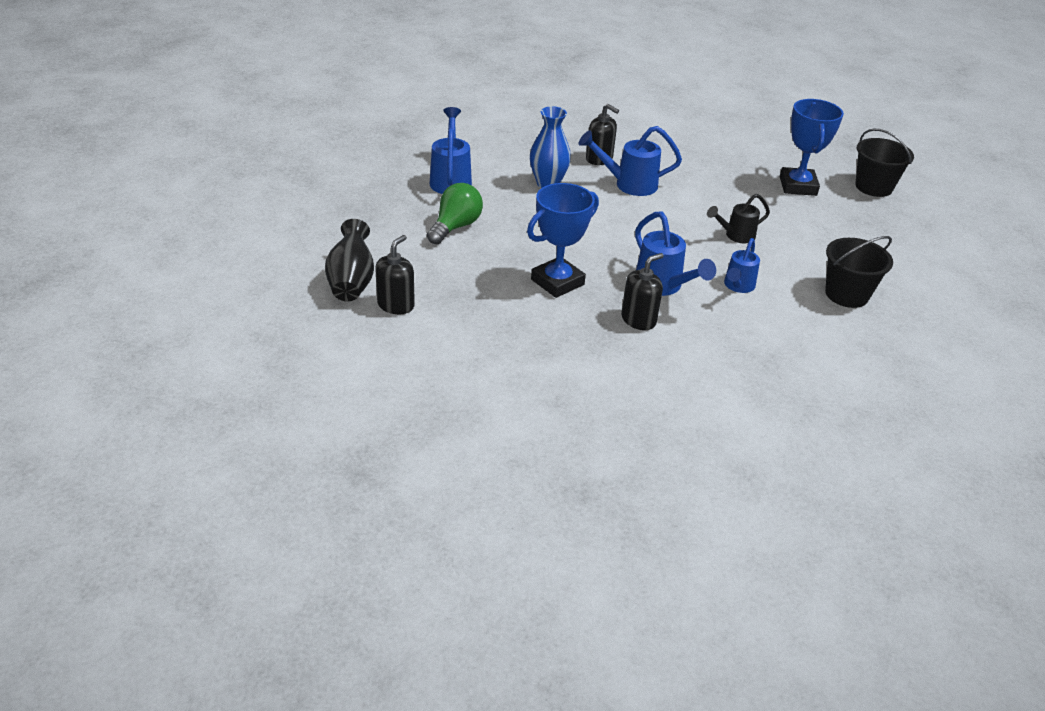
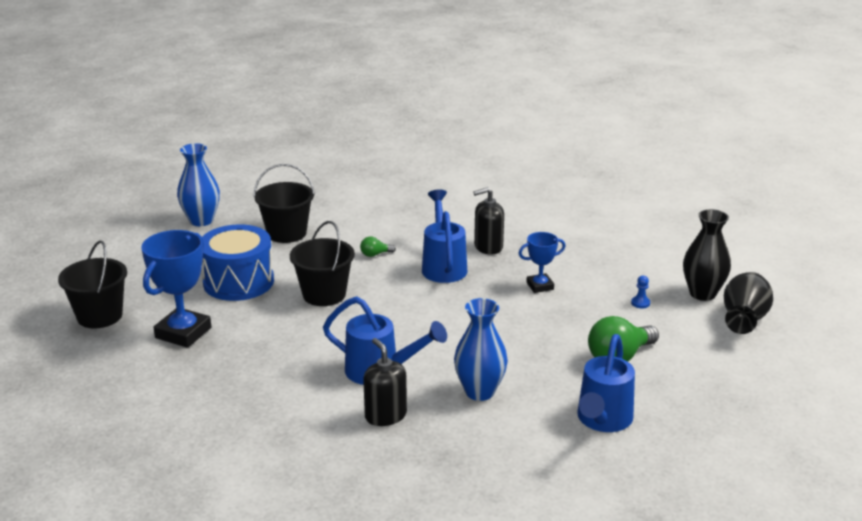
camera: 155 degrees left, 10 degrees down
black soap dispenser [375,235,415,314] -> black vase [683,209,731,301]
blue trophy [527,183,599,298] -> blue trophy [519,232,566,293], size x0.56
black watering can [707,194,770,243] -> black bucket [290,221,355,306]
blue watering can [724,238,760,293] -> green light bulb [360,236,396,257]
none -> blue vase [177,143,220,226]
none -> blue drum [202,224,274,301]
none -> blue pawn [631,276,650,308]

